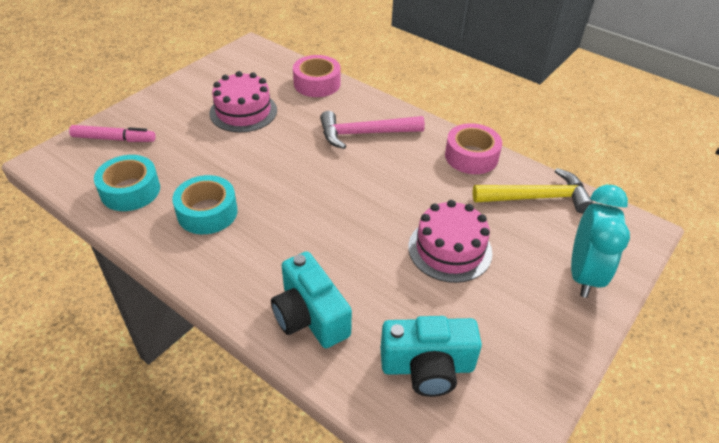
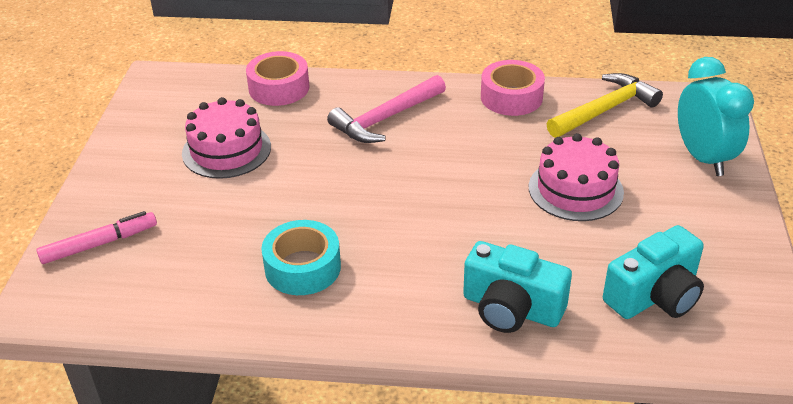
camera: 30 degrees left, 5 degrees down
turquoise tape [94,155,160,211] -> none

